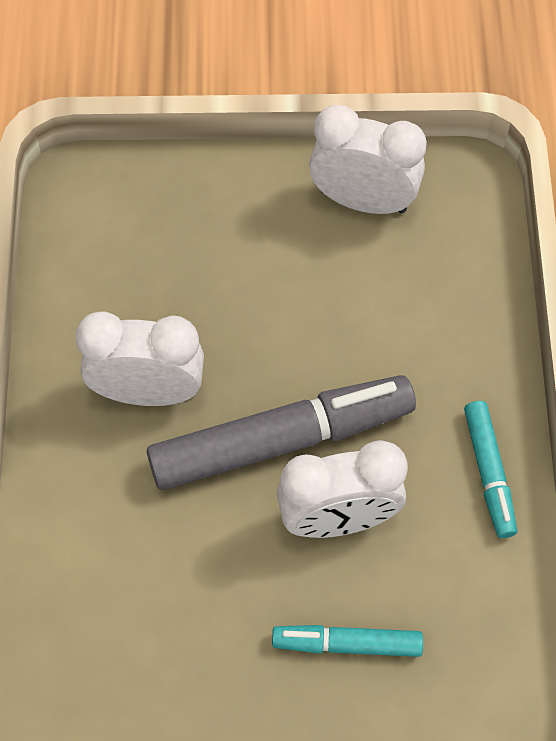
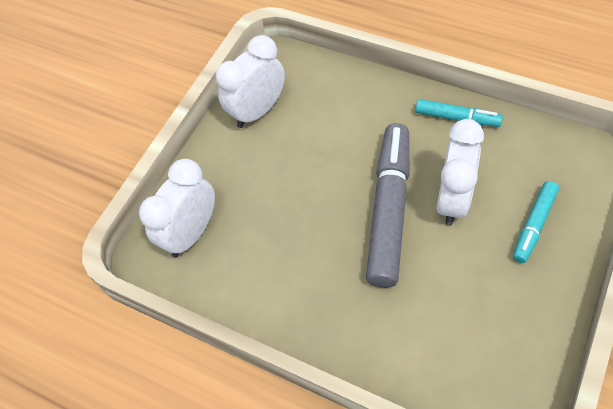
camera: 55 degrees left, 5 degrees down
white clock [76,311,204,406] -> white clock moved to [139,159,215,258]

